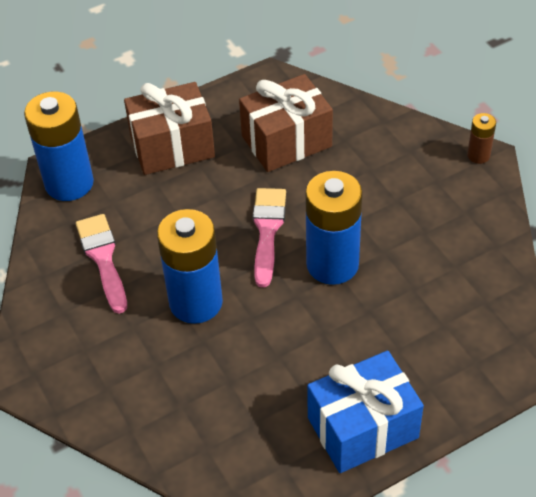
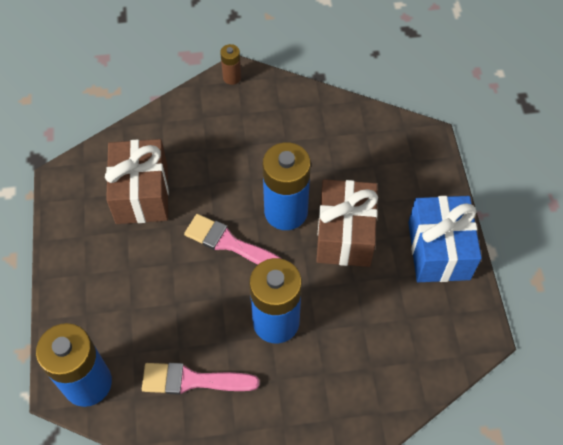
camera: 70 degrees left, 10 degrees up
brown gift [124,82,215,175] -> brown gift moved to [316,179,378,267]

